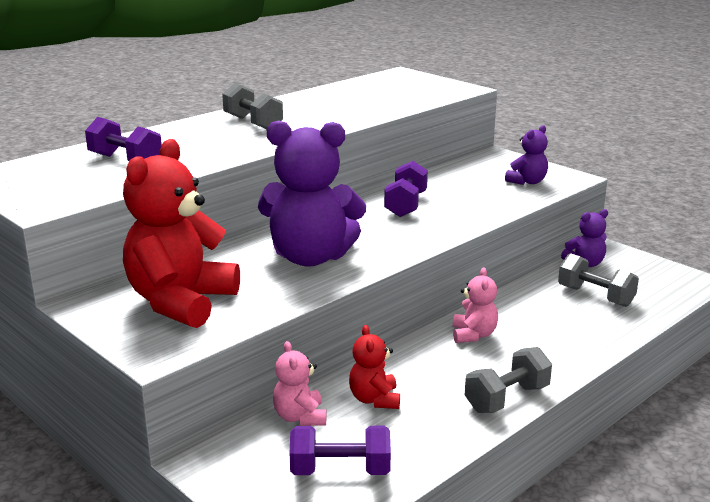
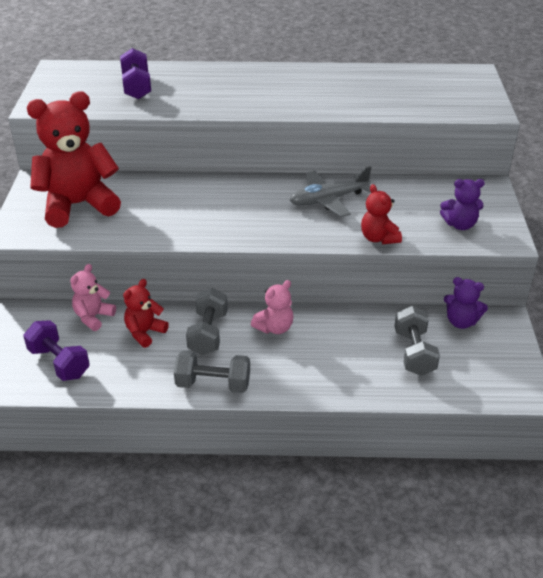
camera: 45 degrees right, 15 degrees up
grey dumbbell [222,83,283,129] -> grey dumbbell moved to [186,288,228,355]
purple teddy bear [258,120,366,267] -> none
purple dumbbell [384,161,428,217] -> grey plane [289,166,371,217]
none -> red teddy bear [361,184,402,244]

